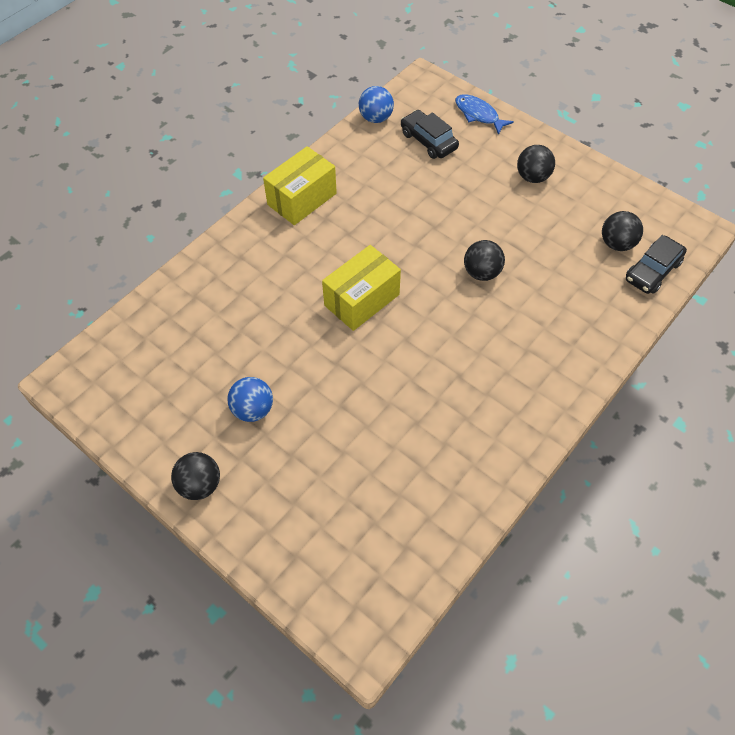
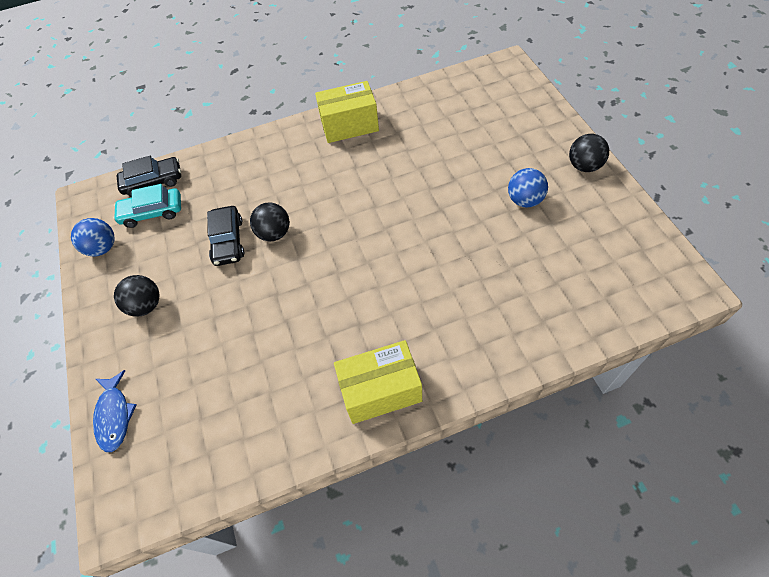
camera: 145 degrees left, 0 degrees up
yellow box [322,245,401,331] -> yellow box moved to [315,81,379,143]
blue ball [359,86,394,123] -> blue ball moved to [71,218,115,257]
black car [401,110,459,159] -> black car moved to [207,206,244,266]
black ball [602,211,643,251] -> turquoise car [113,184,181,228]

